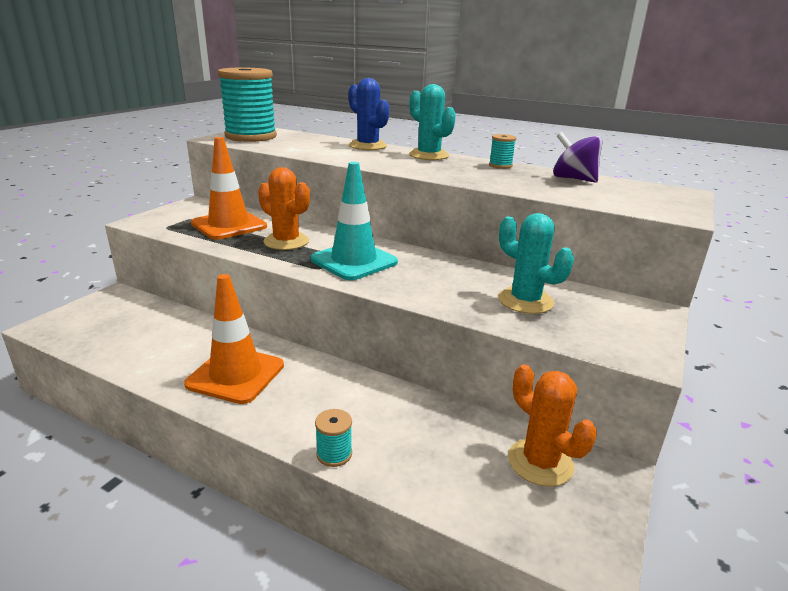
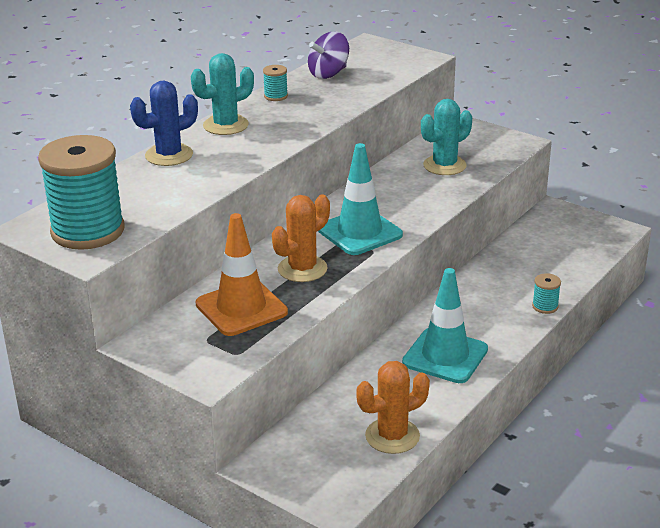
camera: 80 degrees left, 5 degrees up
orange traffic cone [184,274,284,404] -> turquoise traffic cone [402,268,488,383]
orange cactus [508,365,597,487] -> orange cactus moved to [356,361,430,454]

